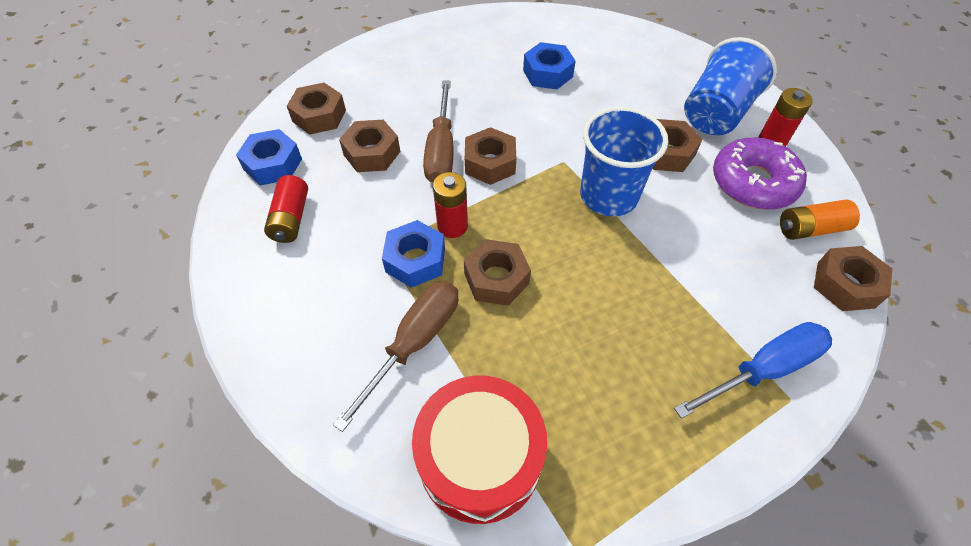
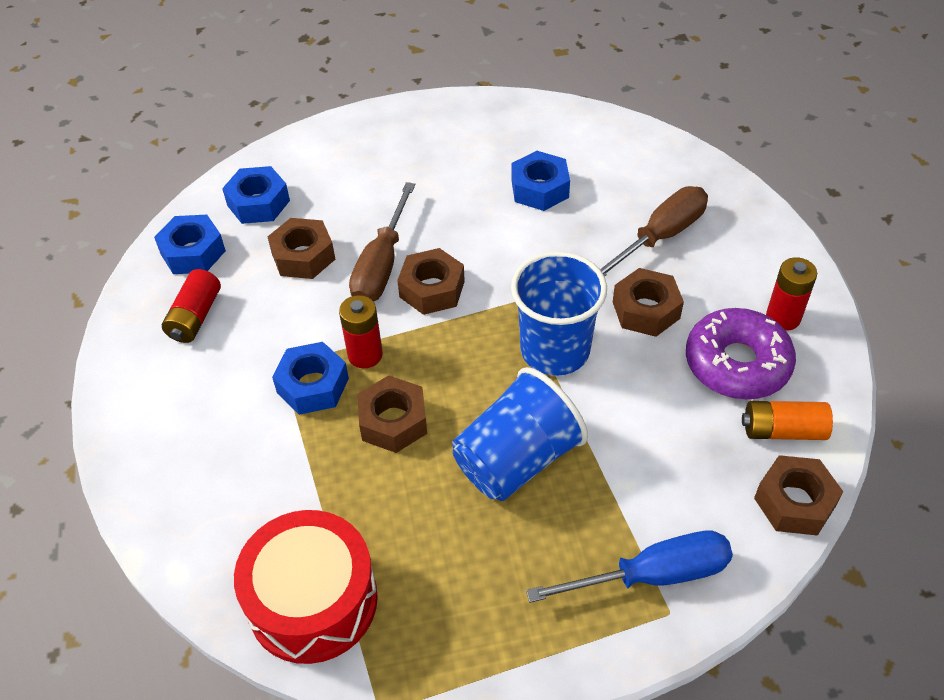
camera: 15 degrees right, 5 degrees down
brown nut [287,83,346,135] -> blue nut [222,166,290,224]
brown screwdriver [333,281,458,432] -> brown screwdriver moved to [600,186,708,277]
blue cup [684,37,777,135] -> blue cup moved to [452,367,588,501]

